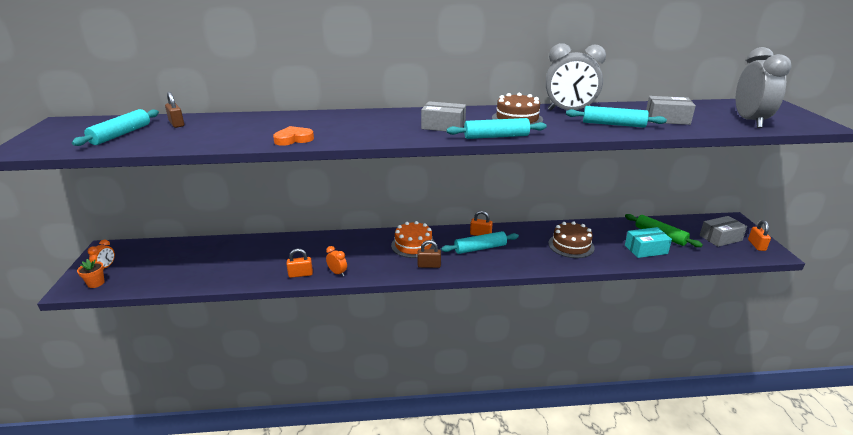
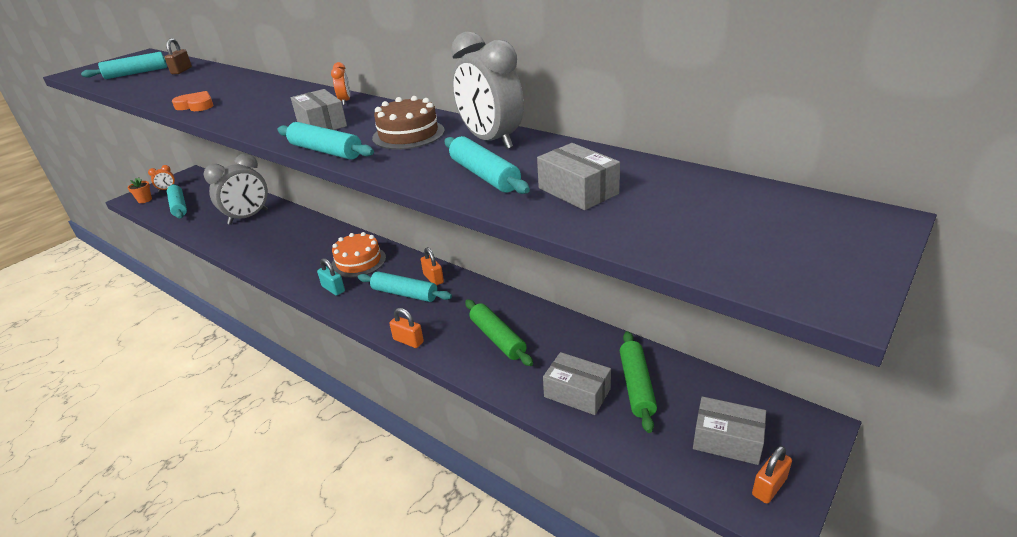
camera: 45 degrees right, 5 degrees up
orange padlock [286,249,313,278] -> orange padlock moved to [389,308,424,348]
orange clock [326,246,347,276] -> orange clock moved to [331,62,350,105]
brown padlock [417,240,441,268] -> turquoise padlock [317,258,345,296]
brown cake [548,221,595,258] -> green rolling pin [465,299,533,366]
turquoise box [625,227,672,258] -> grey box [543,352,611,415]
grey clock [735,47,791,128] -> grey clock moved to [204,153,268,225]
none -> turquoise rolling pin [167,184,187,219]

